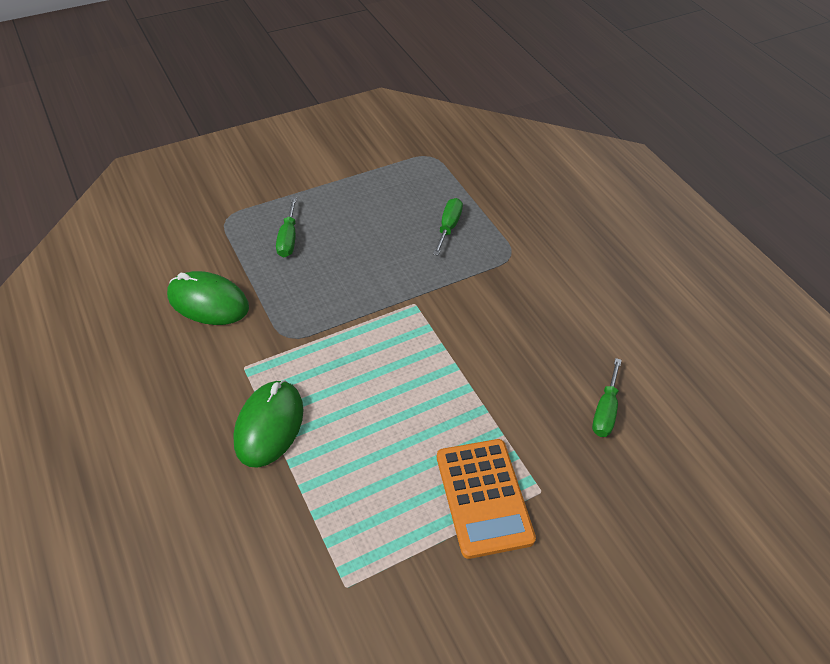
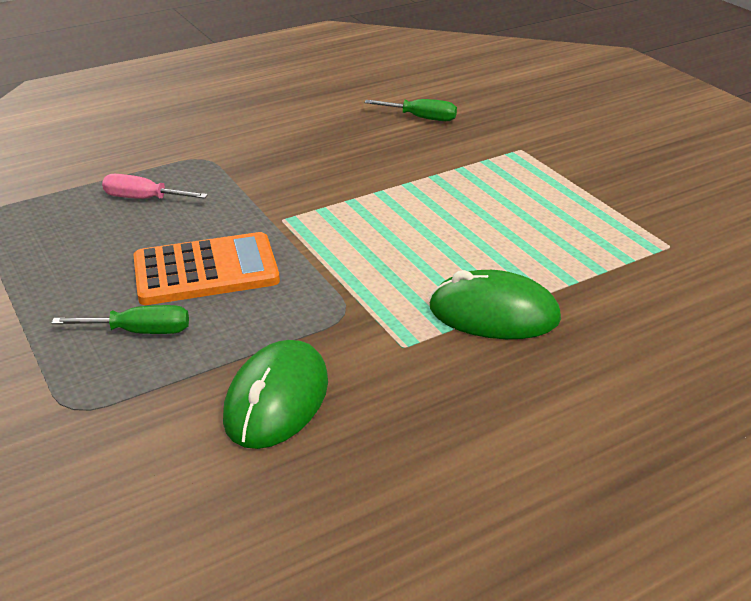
camera: 90 degrees left, 15 degrees down
green screwdriver [433,198,463,256] -> pink screwdriver [102,174,208,199]
orange calculator [437,439,536,559] -> orange calculator moved to [133,232,280,305]

